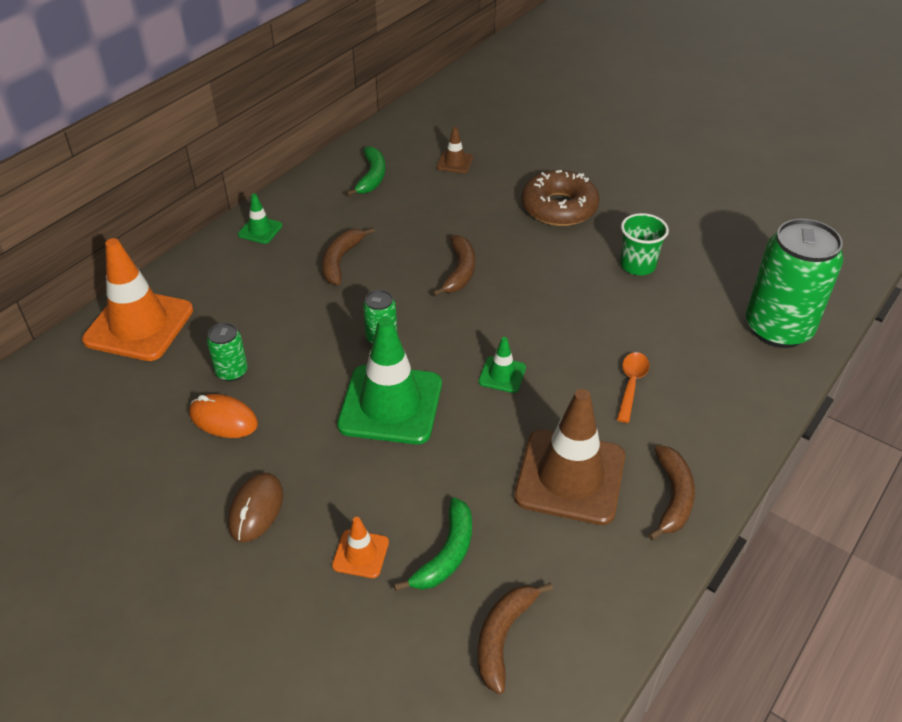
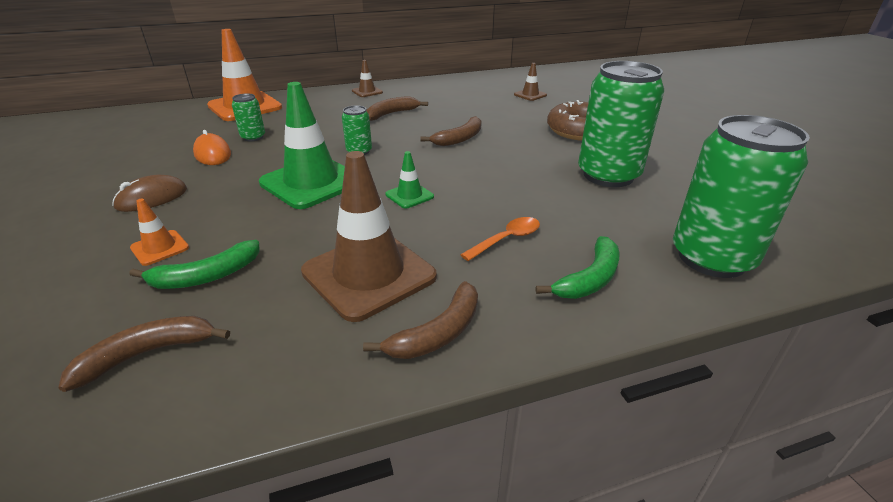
camera: 35 degrees right, 10 degrees down
green traffic cone [238,193,282,244] -> brown traffic cone [352,60,383,97]
green banana [346,146,385,197] -> green banana moved to [535,236,620,299]
green cup [620,213,669,275] -> green can [578,61,664,187]

